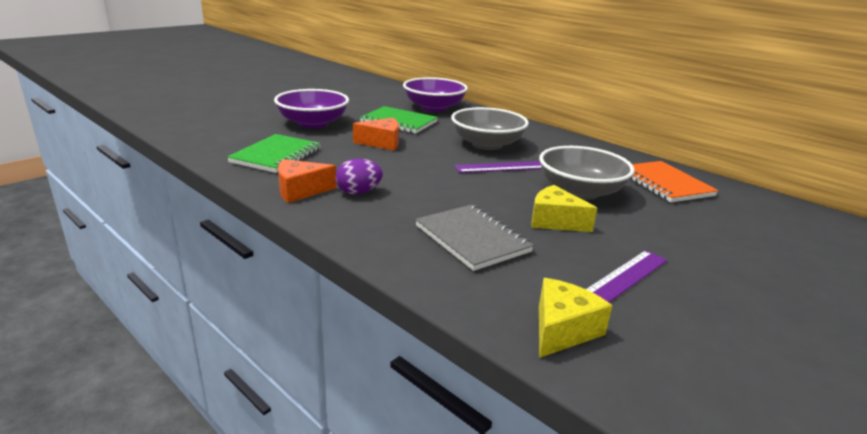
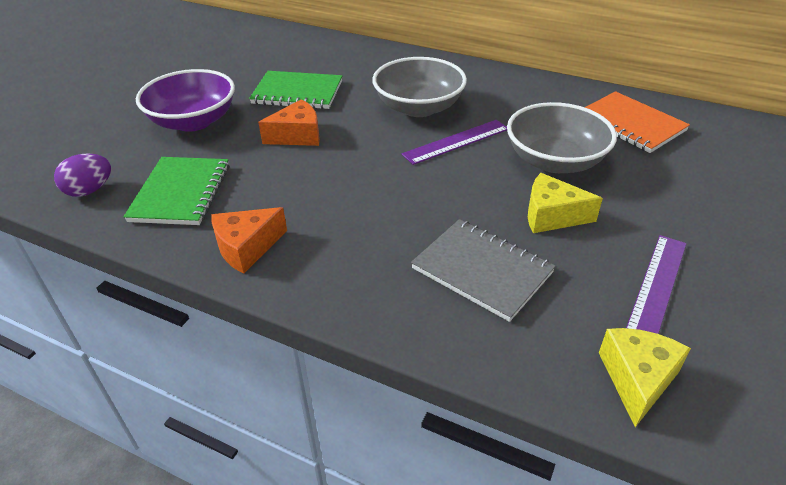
camera: 15 degrees left, 15 degrees up
purple egg [335,159,383,194] -> purple egg moved to [54,153,111,197]
purple bowl [403,77,468,112] -> none

